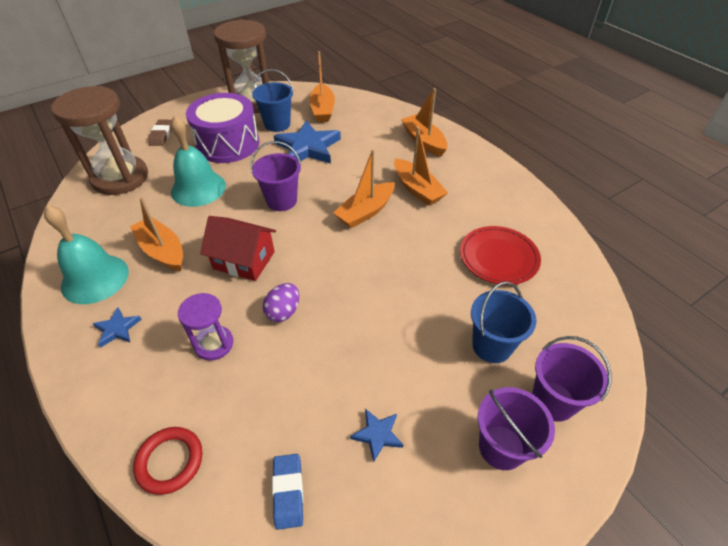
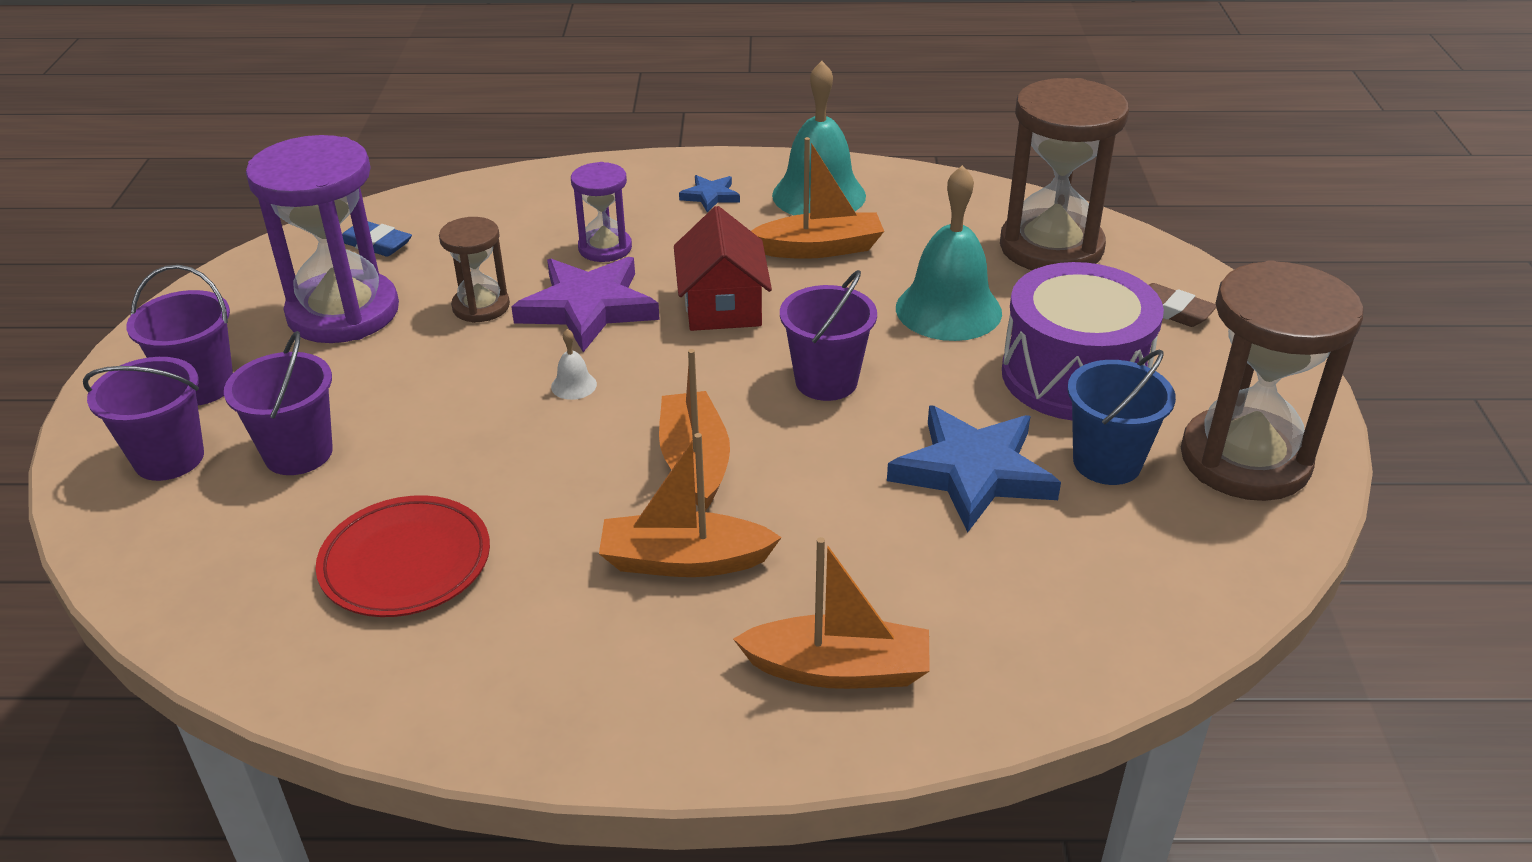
camera: 125 degrees right, 10 degrees down
red ring [133,427,202,495] -> none
red house [200,216,276,281] -> red house turned 60 degrees counterclockwise [674,206,772,331]
purple egg [263,283,299,322] -> purple star [511,257,660,352]
orange boat [309,51,335,122] -> none
blue star [350,409,403,463] -> purple hourglass [246,135,399,343]
blue bucket [471,282,536,363] -> purple bucket [224,331,333,475]
none -> brown hourglass [439,217,510,323]
none -> white bell [551,329,597,400]

